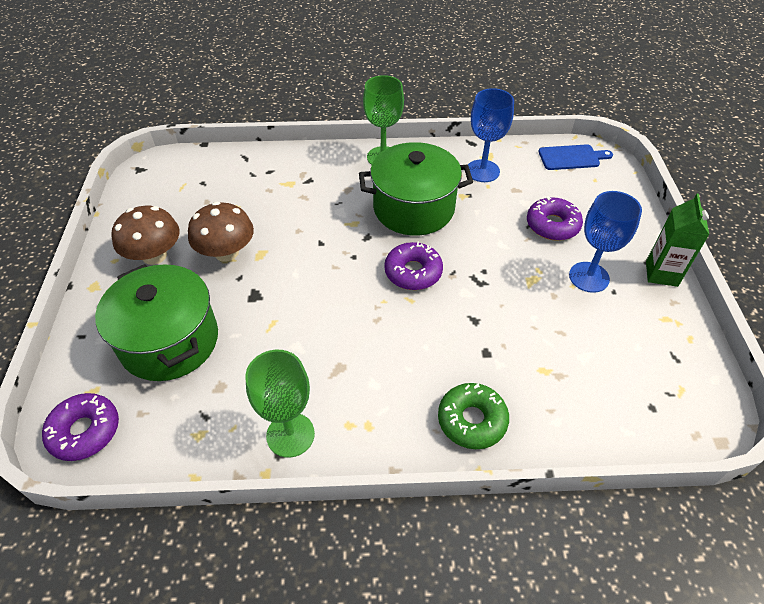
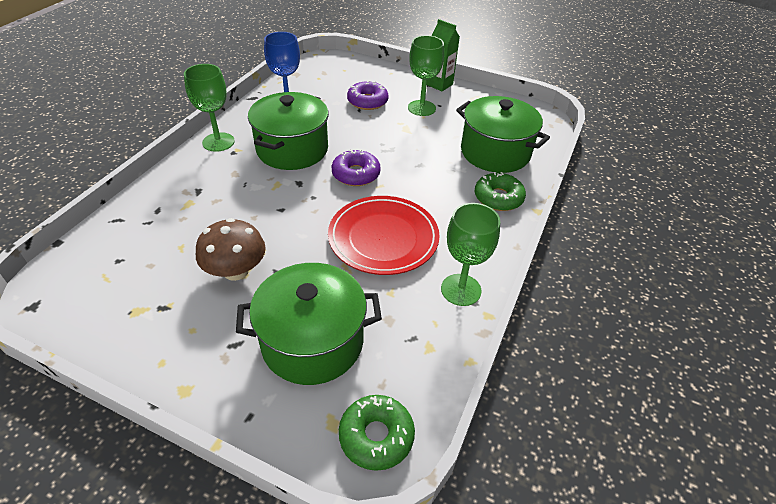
camera: 65 degrees left, 5 degrees down
purple donut [42,393,119,461] -> green donut [339,395,415,471]
brown mushroom [112,206,180,265] -> none
blue cutting board [538,144,613,170] -> none
blue goblet [569,191,642,293] -> green goblet [408,35,444,116]
none -> red plate [328,196,439,275]
none -> green pot [456,96,550,173]

